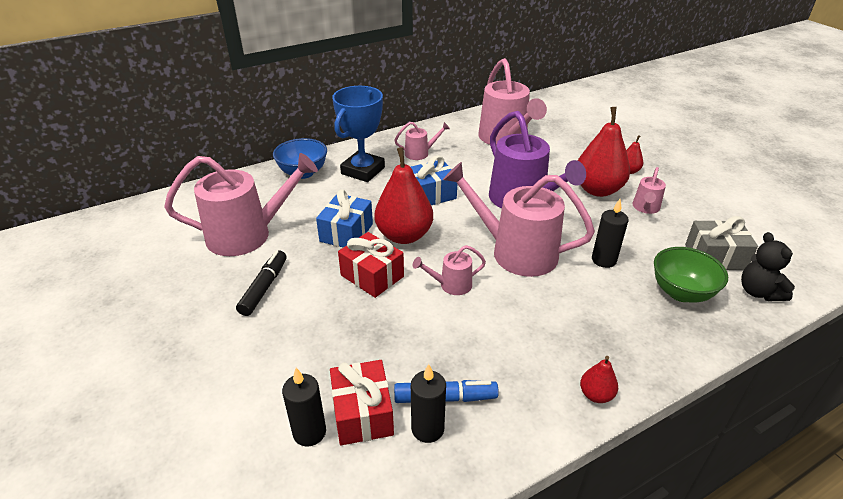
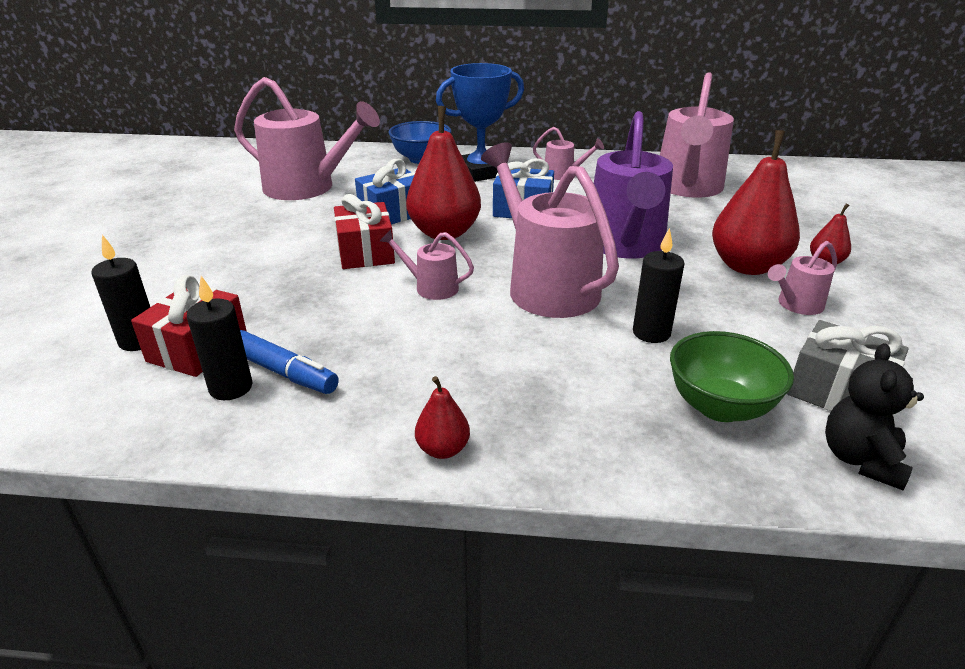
camera: 35 degrees right, 5 degrees down
black marker [236,250,287,316] -> none

